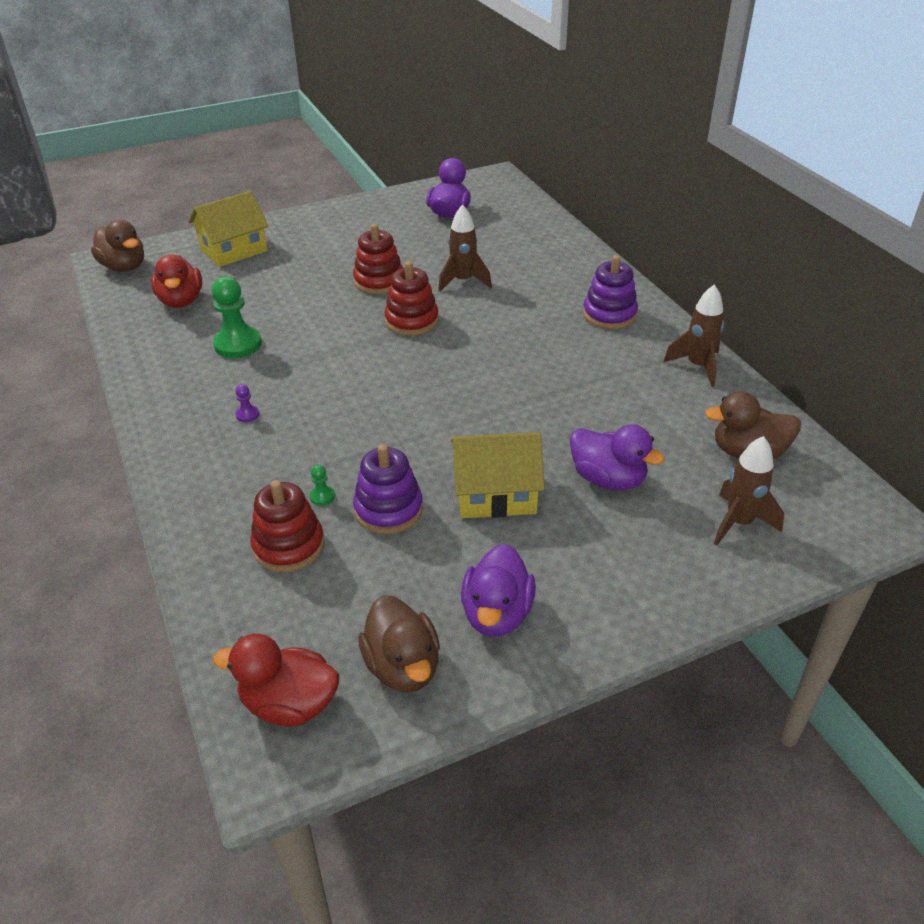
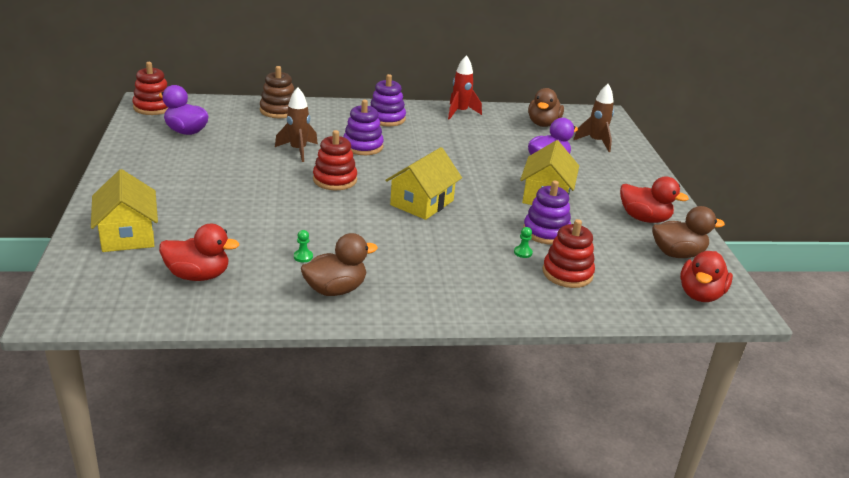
camera: 75 degrees left, 10 degrees down
brown duck [91,220,144,272] -> brown duck moved to [301,233,378,296]
green pawn [211,276,262,358] -> green pawn [294,230,313,262], size x0.44
purple pawn [235,384,259,422] -> none
red stacking toy [353,224,403,294] -> red stacking toy moved to [133,62,168,115]
purple duck [461,544,536,637] -> red duck [620,177,689,223]
brown rocket [663,284,724,387] -> red rocket [448,55,482,120]
none -> brown stacking toy [260,66,294,118]
none -> purple stacking toy [343,100,384,155]
none -> yellow house [385,147,462,220]

